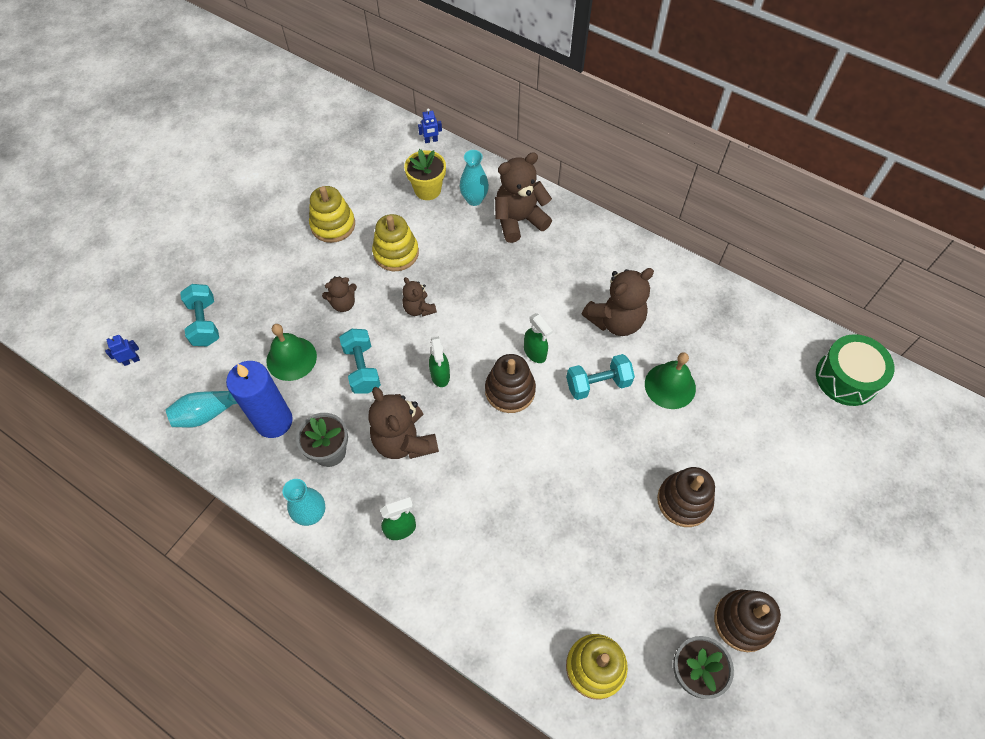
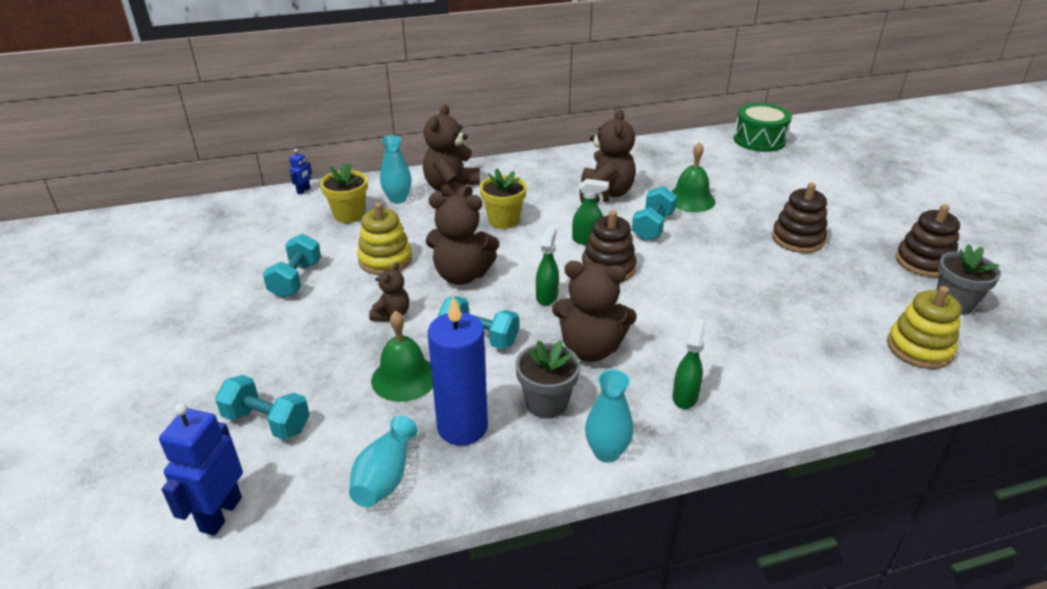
camera: 50 degrees left, 25 degrees down
blue robot [105,335,140,366] -> blue robot [159,403,243,536], size x1.99
yellow stacking toy [309,186,355,243] -> turquoise dumbbell [263,233,321,298]
brown teddy bear [402,277,437,317] -> brown teddy bear [426,193,499,285], size x1.82
green spray bottle [429,336,450,387] -> green spray bottle turned 105 degrees counterclockwise [536,225,559,306]
none -> yellow flower pot [480,168,527,229]

